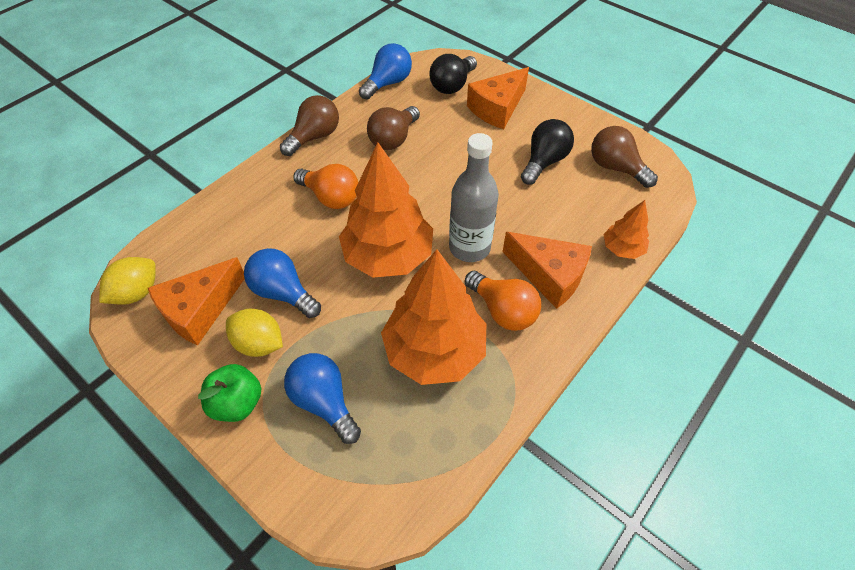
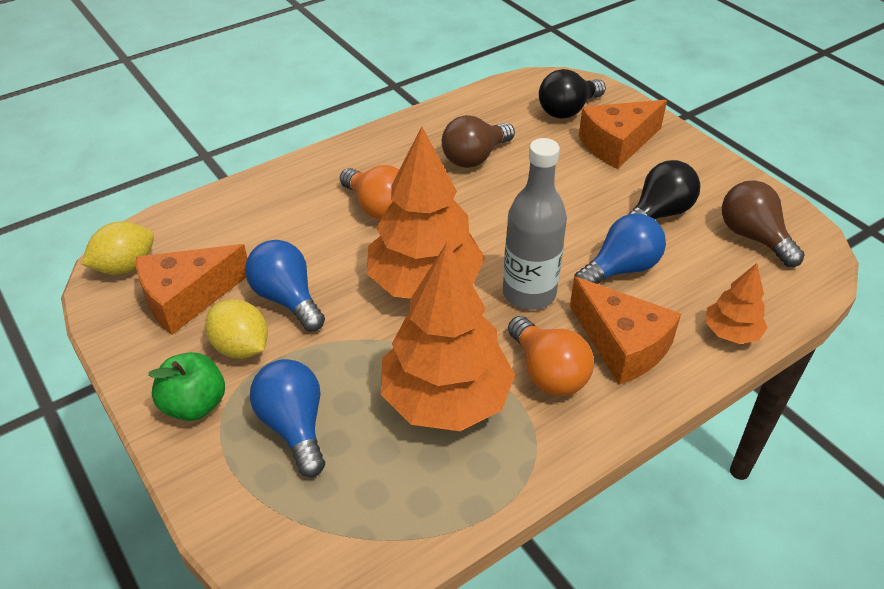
camera: 15 degrees right, 10 degrees down
brown light bulb [280,95,339,156] -> none
blue light bulb [359,43,412,100] -> blue light bulb moved to [574,213,666,284]

